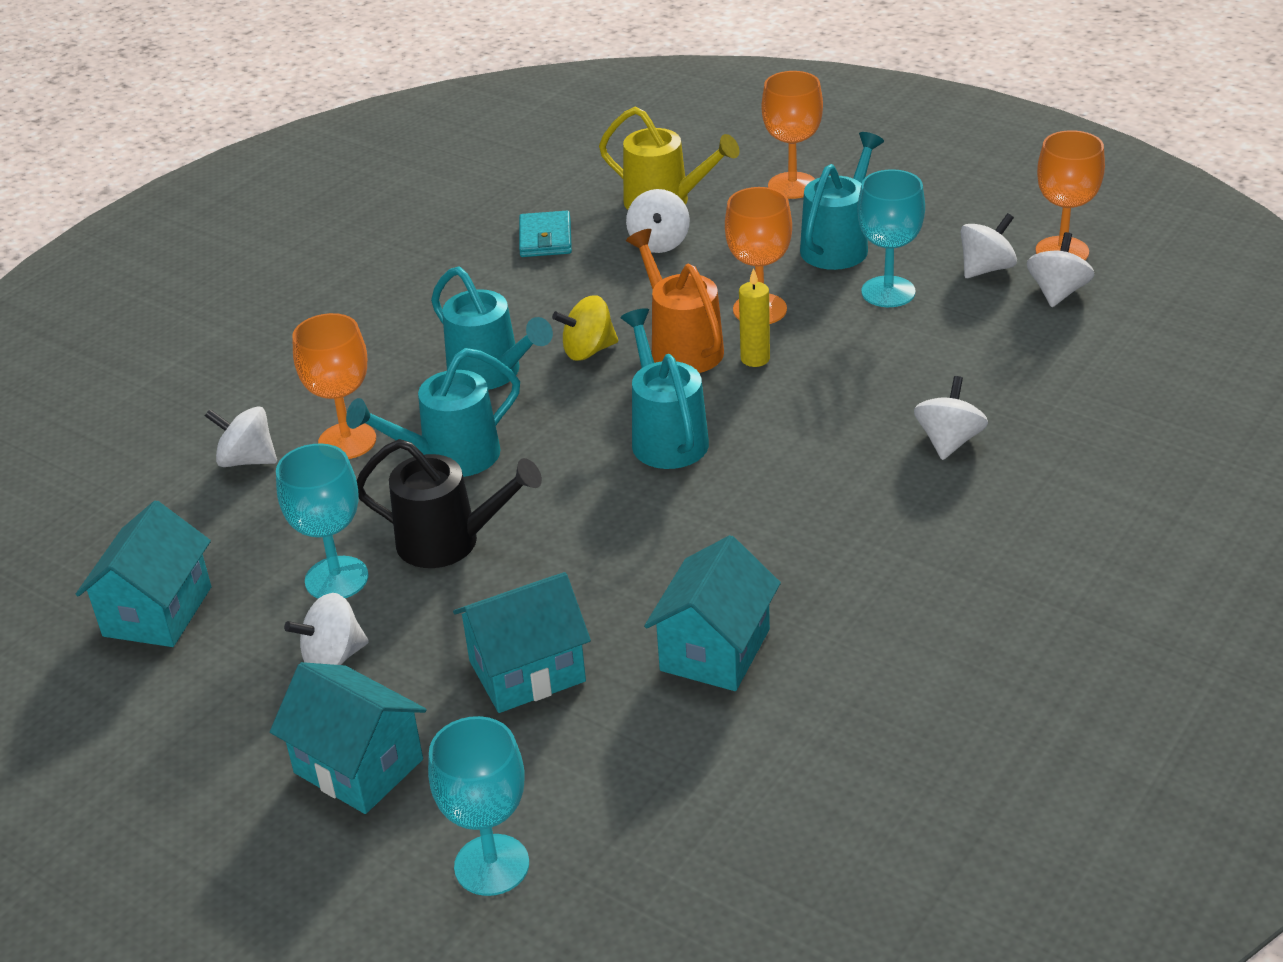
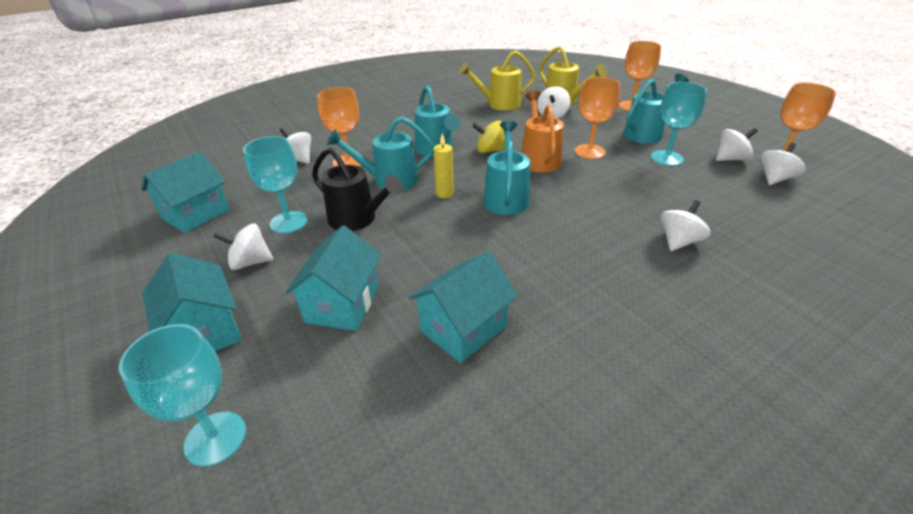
camera: 20 degrees right, 0 degrees up
turquoise house [453,572,591,713] -> turquoise house turned 75 degrees counterclockwise [285,225,381,331]
turquoise wallet [519,211,572,257] -> yellow watering can [459,50,536,111]
yellow candle [739,268,770,367] -> yellow candle moved to [434,133,454,198]

